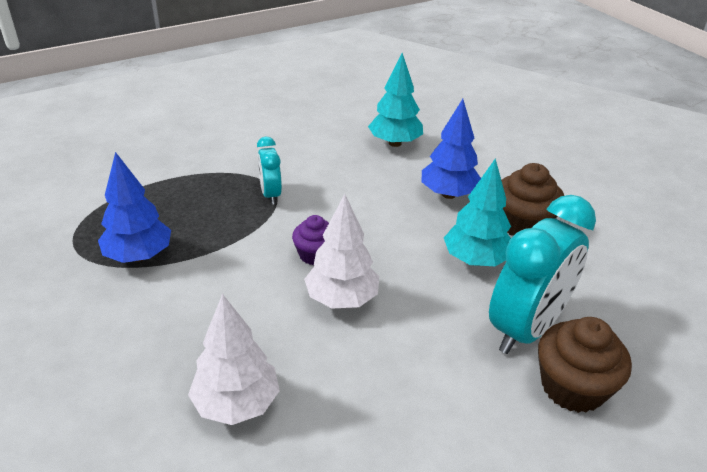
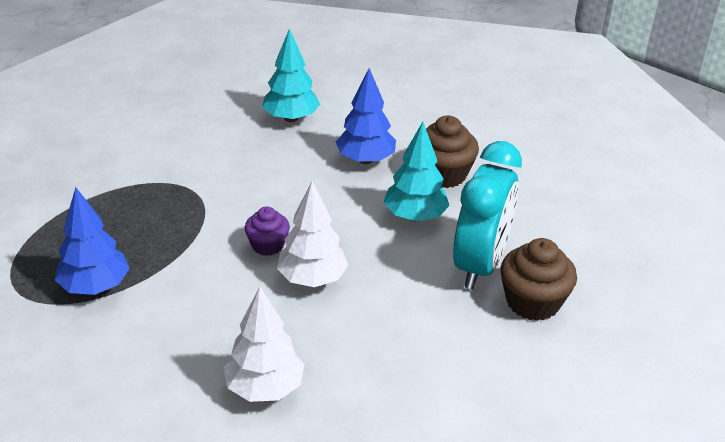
camera: 20 degrees left, 0 degrees up
turquoise clock [257,137,282,205] -> none

